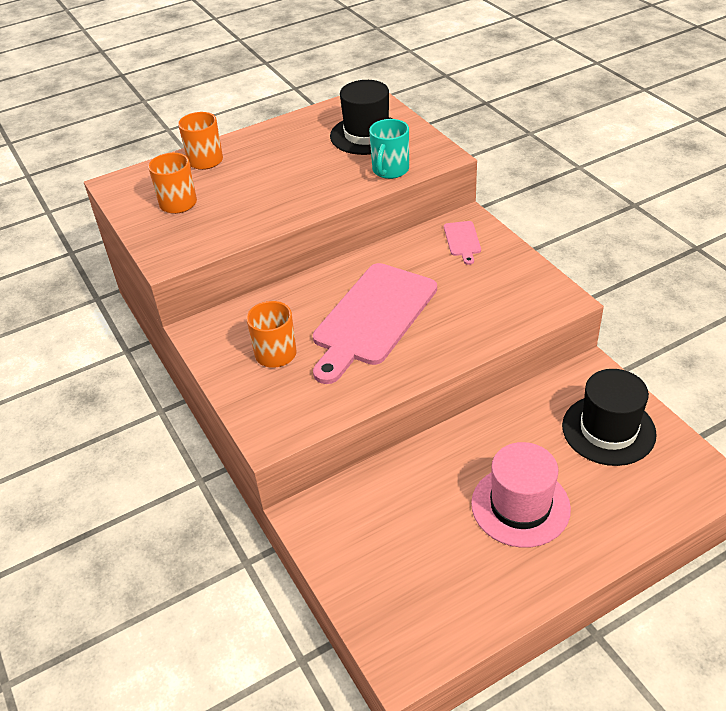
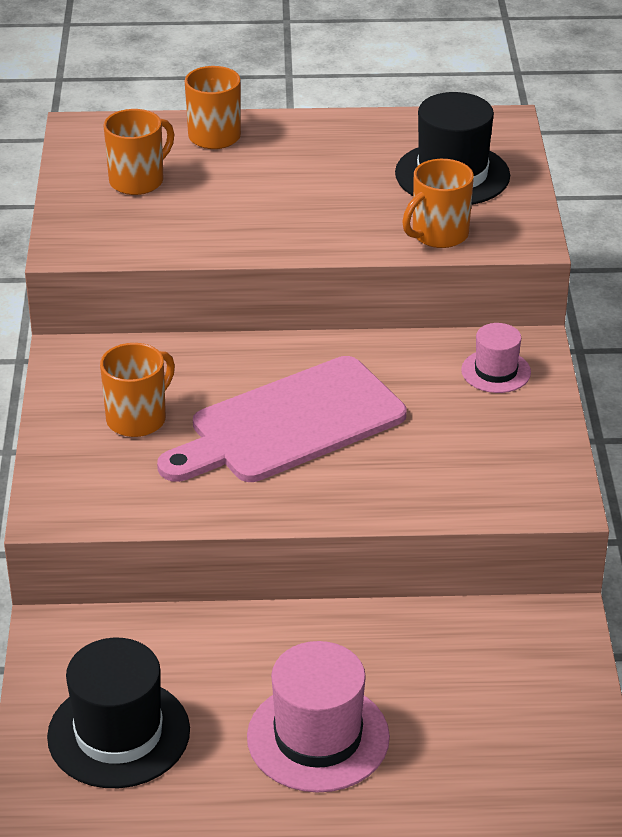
camera: 25 degrees right, 5 degrees down
turquoise mug [369,119,409,179] -> orange mug [402,159,474,248]
pink cutting board [444,221,481,265] -> pink hat [461,323,531,393]
black hat [562,369,657,466] -> black hat moved to [47,638,190,788]

